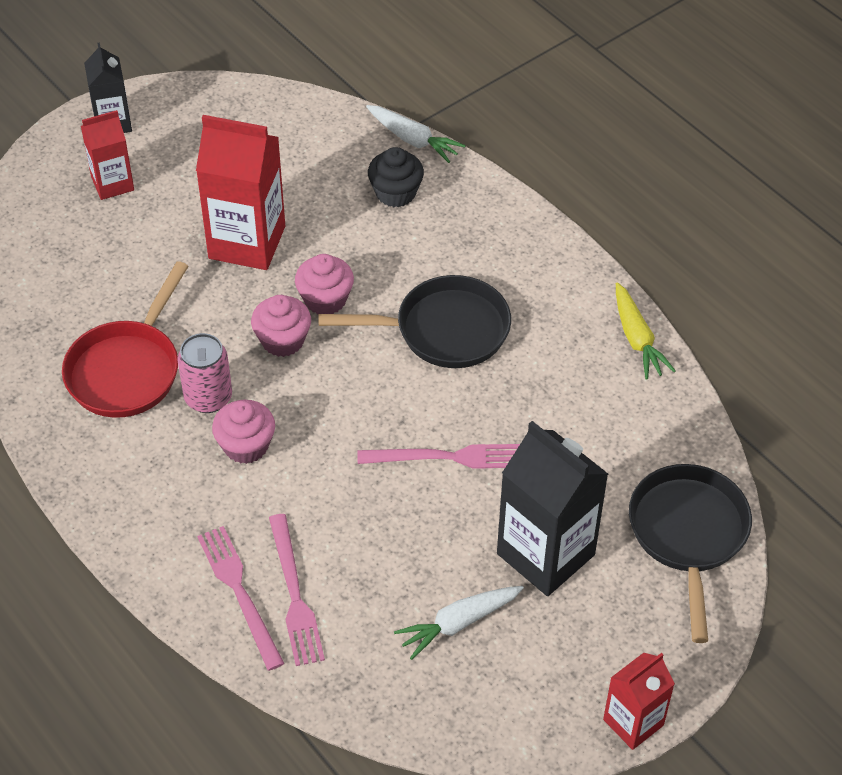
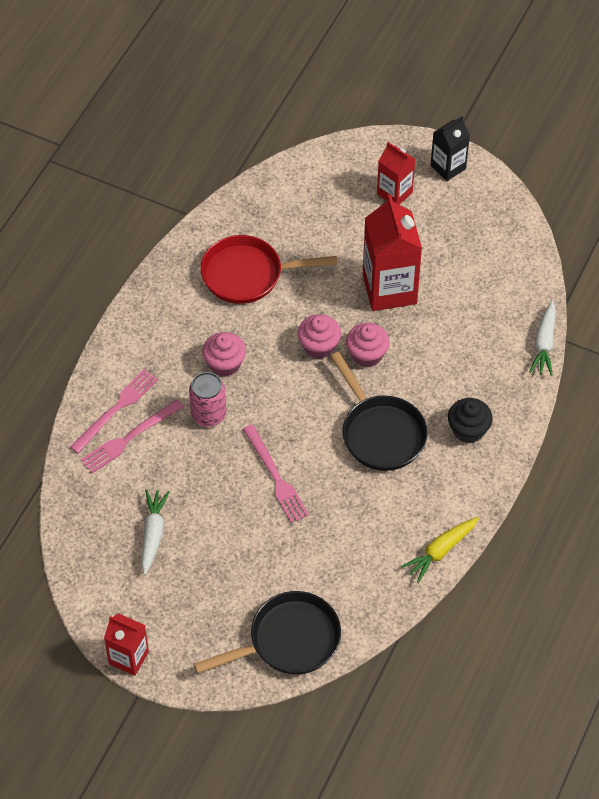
camera: 65 degrees right, 5 degrees up
pink can [177,333,232,413] -> pink can moved to [189,372,226,427]
black cupcake [368,147,424,207] -> black cupcake moved to [448,398,493,443]
white carrot [394,586,524,660] -> white carrot turned 60 degrees clockwise [141,489,170,575]
black carton [497,421,608,596] -> none

